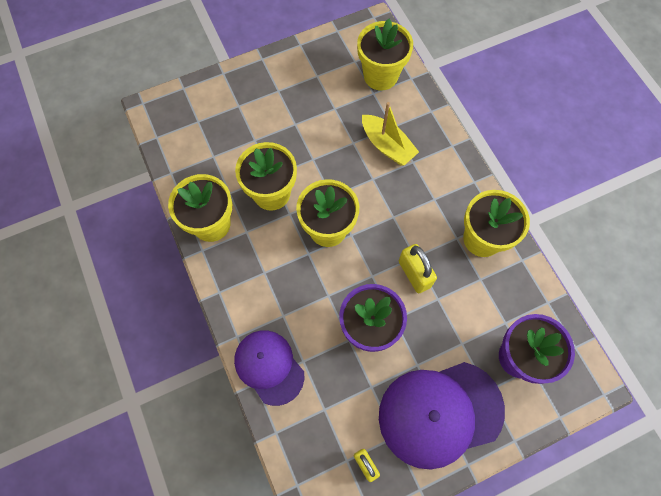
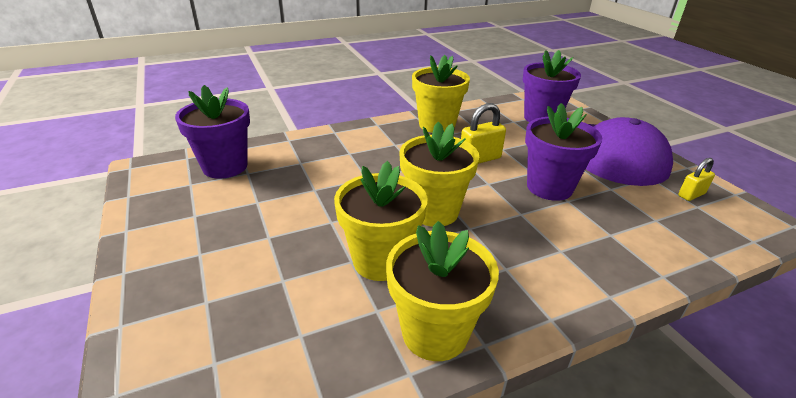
camera: 90 degrees left, 35 degrees down
purple cap [234,330,304,406] -> none
yellow flower pot [357,19,413,90] -> purple flower pot [175,85,250,179]
yellow boat [362,102,419,165] -> none

